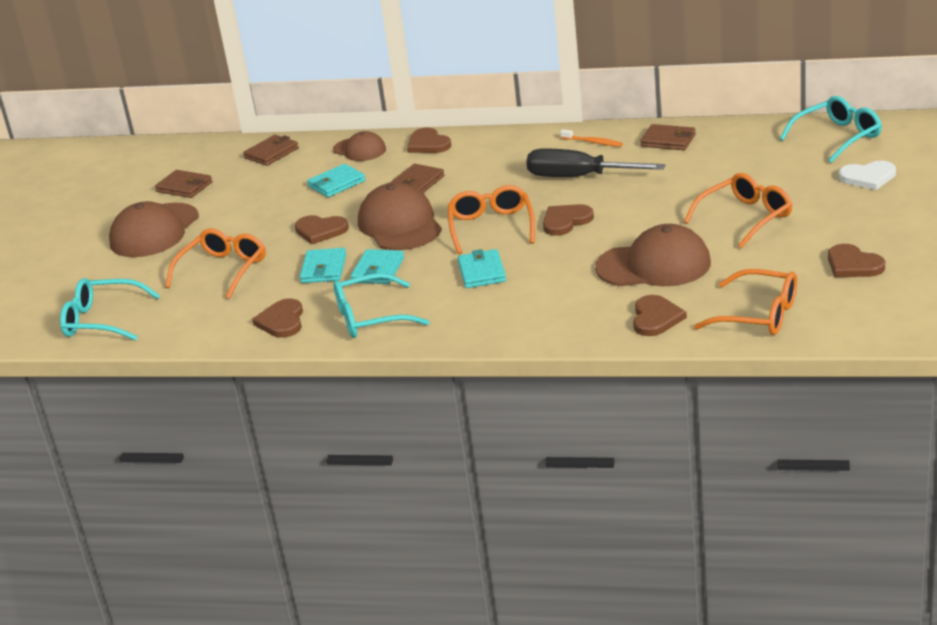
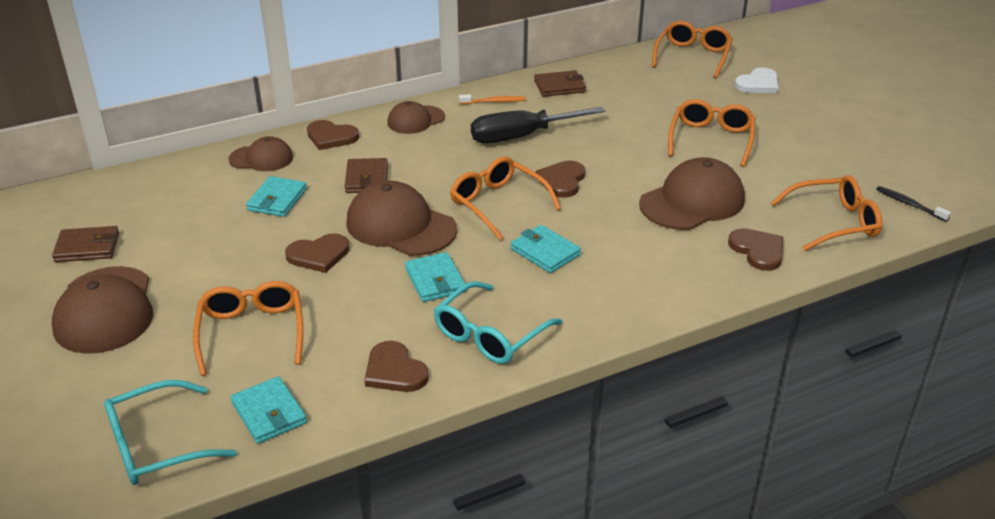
camera: 40 degrees left, 5 degrees up
brown wallet [243,135,299,166] -> none
turquoise wallet [300,248,346,283] -> turquoise wallet moved to [231,376,307,444]
turquoise glasses [780,96,882,163] -> orange glasses [652,21,733,78]
brown heart [828,244,885,277] -> none
none -> brown cap [387,101,445,134]
none -> black toothbrush [876,186,951,222]

